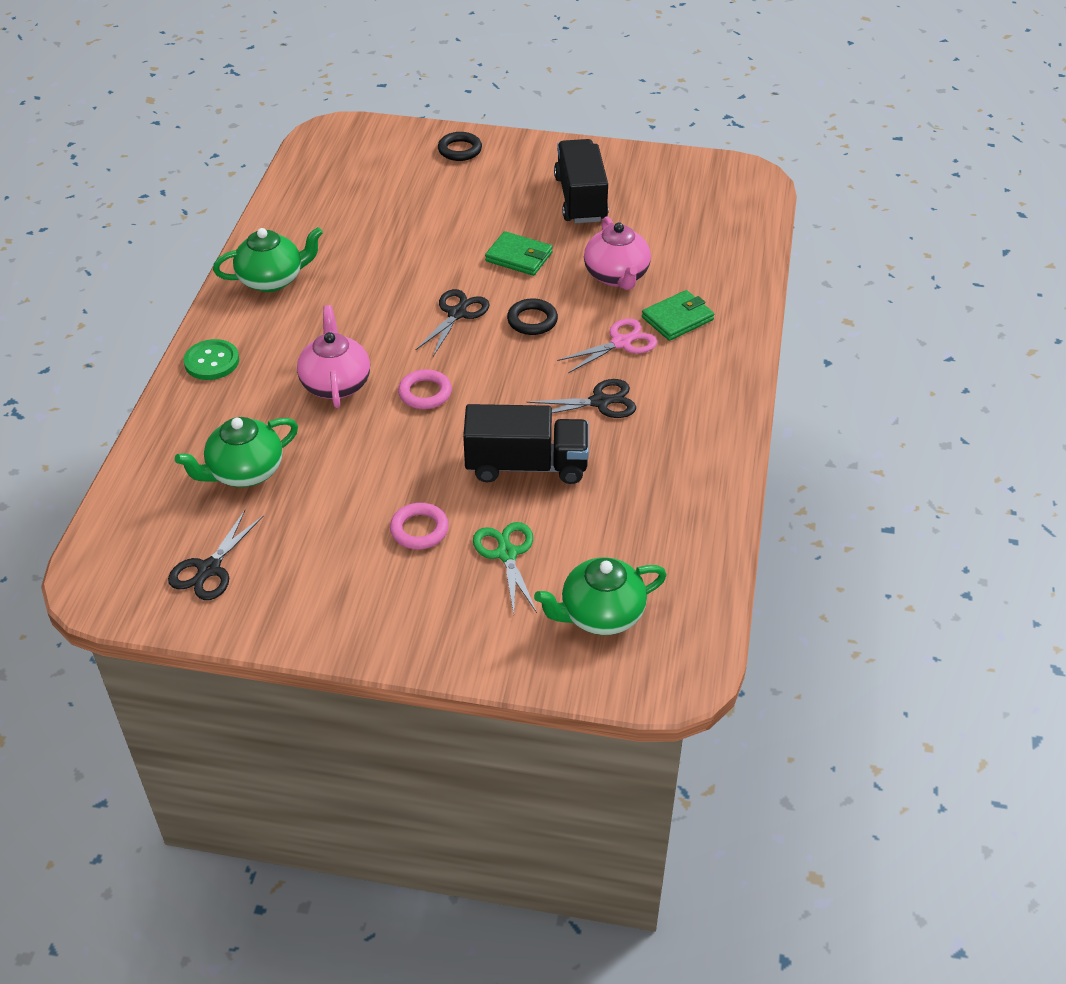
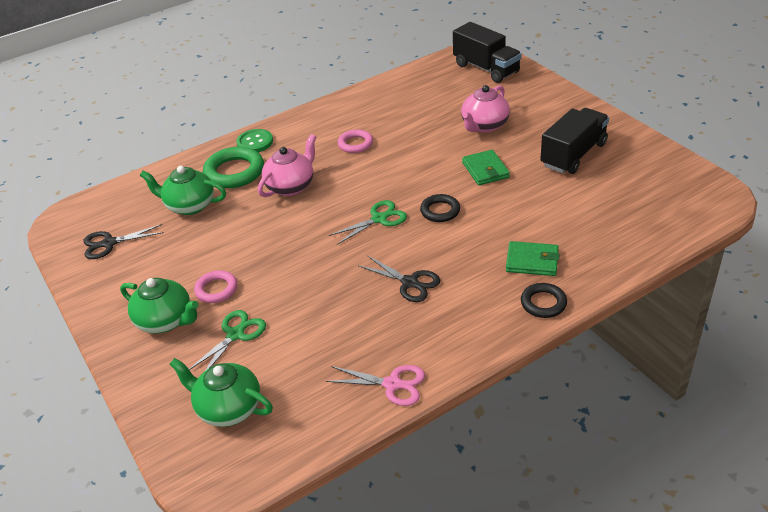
camera: 50 degrees right, 5 degrees down
green teapot [213,227,323,292] -> green teapot moved to [120,278,199,333]
pink ring [398,369,452,409] -> pink ring moved to [338,129,373,153]
black scissors [416,289,490,357] -> none
black ring [438,132,482,161] -> black ring moved to [521,283,567,318]
black truck [463,404,589,484] -> black truck moved to [453,22,522,83]
pink scissors [557,318,657,373] -> pink scissors moved to [326,365,425,406]
pink teapot [584,217,651,290] -> pink teapot moved to [461,85,510,133]
none -> green ring [203,147,264,188]
none -> green scissors [329,200,407,245]

